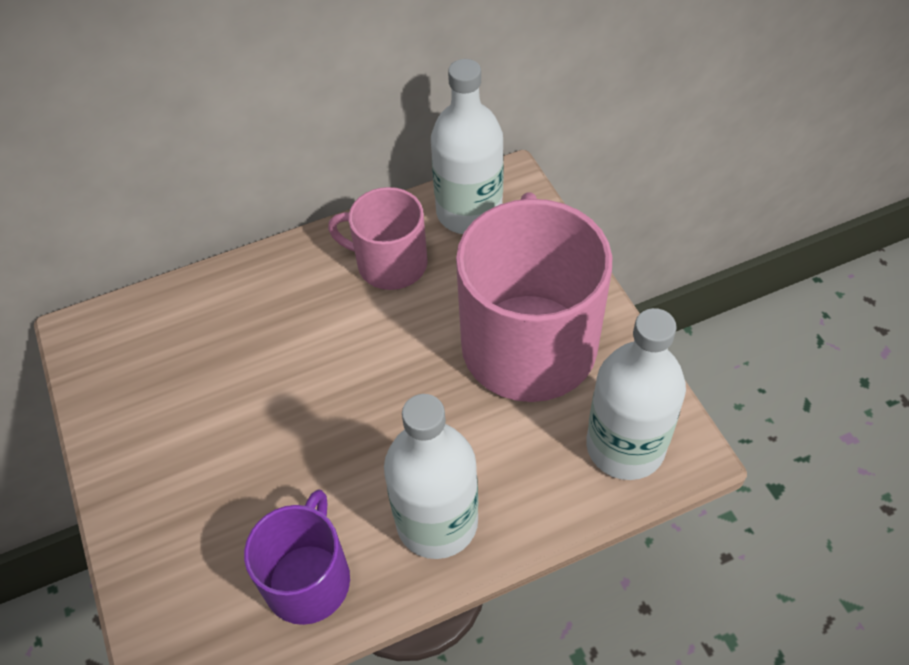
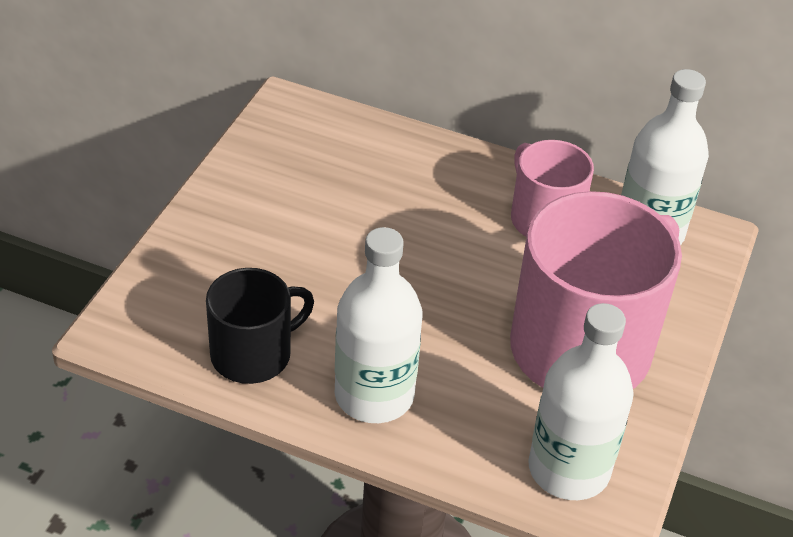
camera: 40 degrees right, 10 degrees down
purple mug [244,489,350,625] -> black mug [206,268,314,384]

